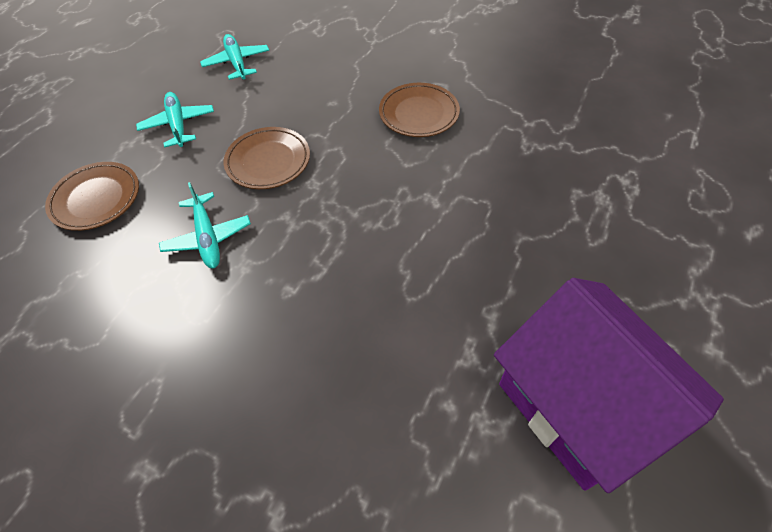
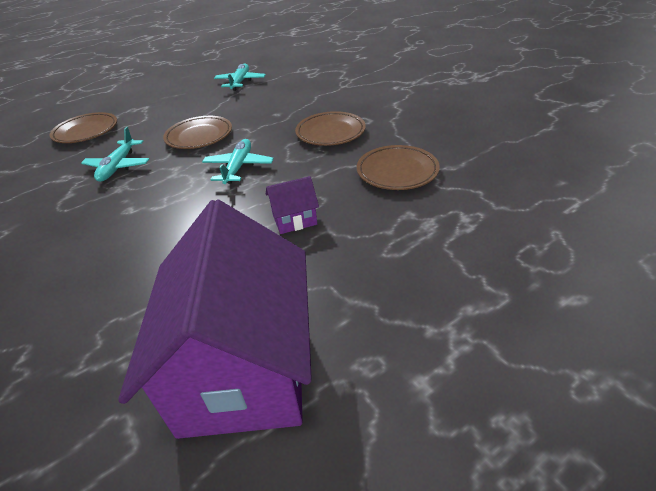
camera: 30 degrees right, 15 degrees down
turquoise plane [136,92,214,148] -> turquoise plane moved to [202,139,274,184]
none -> purple house [266,176,319,234]
none -> brown plate [357,145,440,190]

